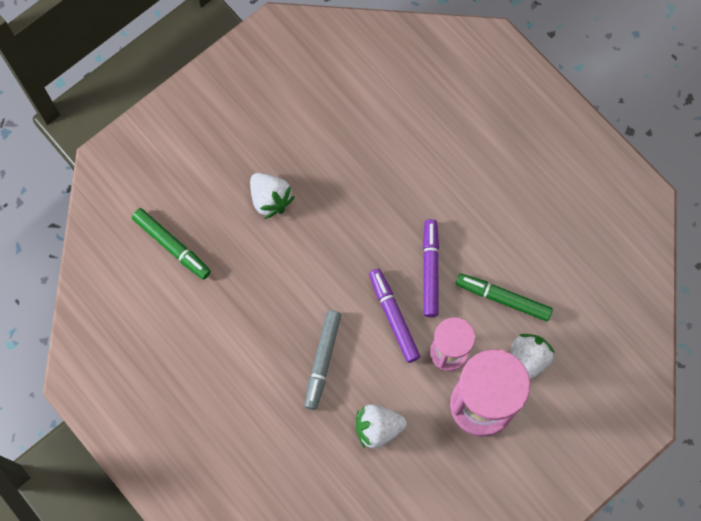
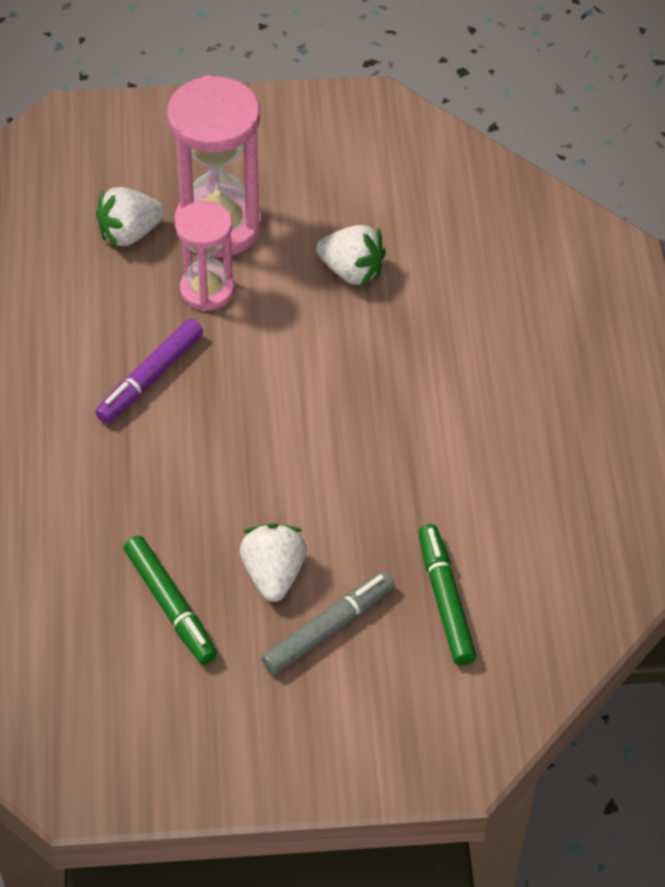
camera: 145 degrees left, 20 degrees down
grey marker [304,310,341,410] -> grey marker moved to [261,571,395,675]
purple marker [369,268,420,363] -> none
green marker [456,273,553,321] -> green marker moved to [124,536,217,665]

